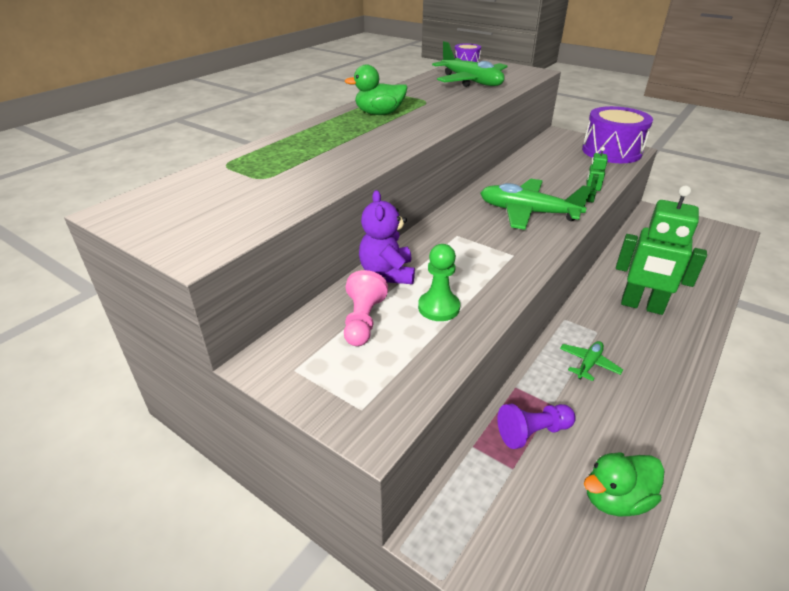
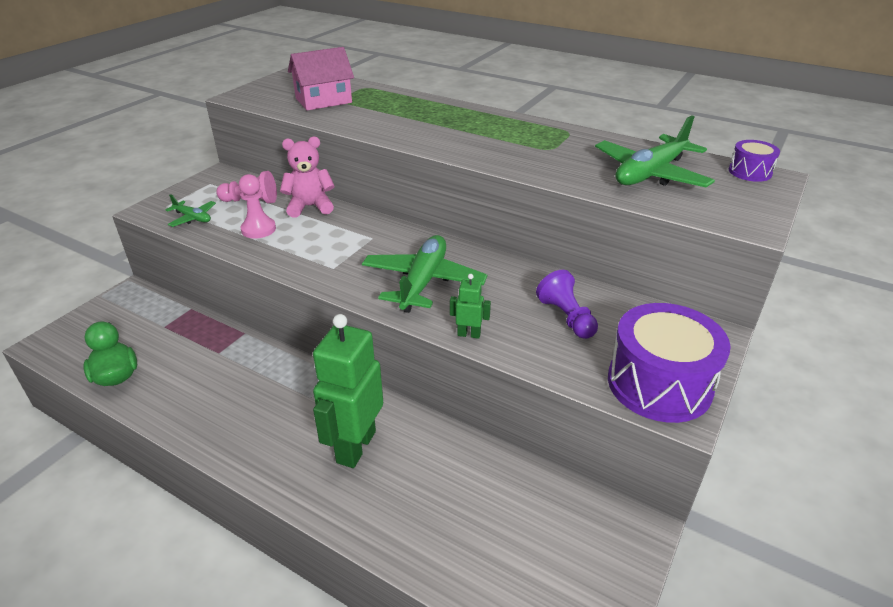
camera: 85 degrees right, 0 degrees up
green duck [345,64,408,115] -> none
purple teddy bear [359,190,415,284] -> pink teddy bear [280,136,335,218]
green pawn [418,244,460,321] -> pink pawn [239,174,276,239]
purple pawn [497,403,576,449] -> purple pawn moved to [536,270,598,339]
green plane [560,341,623,381] -> green plane moved to [165,194,216,227]
none -> pink house [288,47,354,111]

